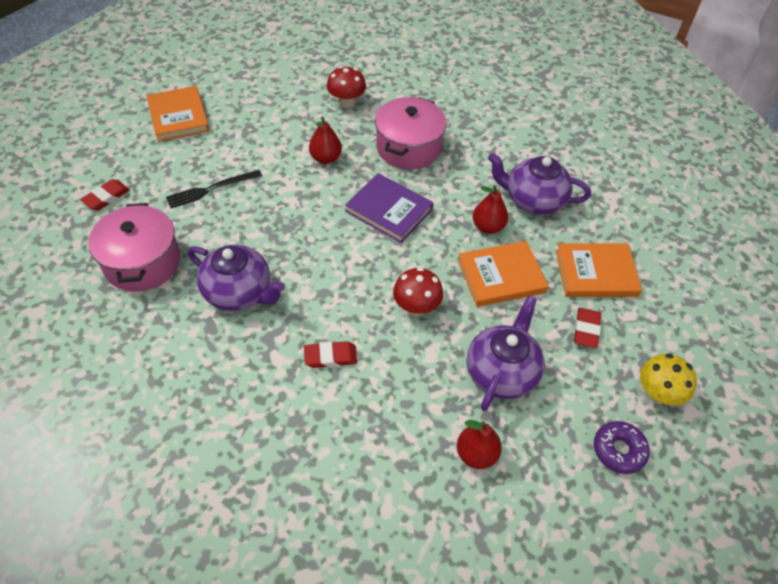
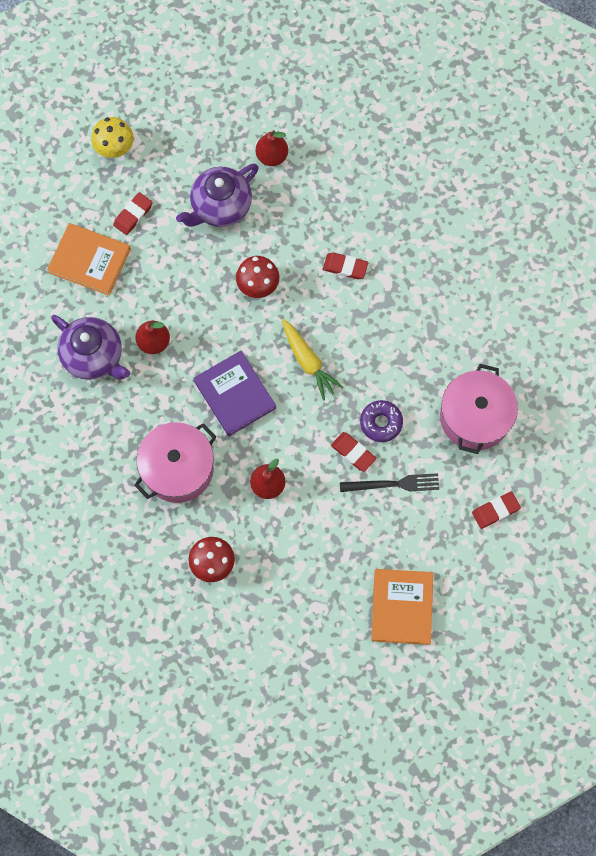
camera: 155 degrees left, 20 degrees up
purple teapot [188,245,285,311] -> none
orange book [458,241,549,307] -> none
purple donut [594,421,650,474] -> purple donut moved to [360,400,403,442]
none -> yellow carrot [282,319,344,401]
none -> red eraser [331,432,376,472]

